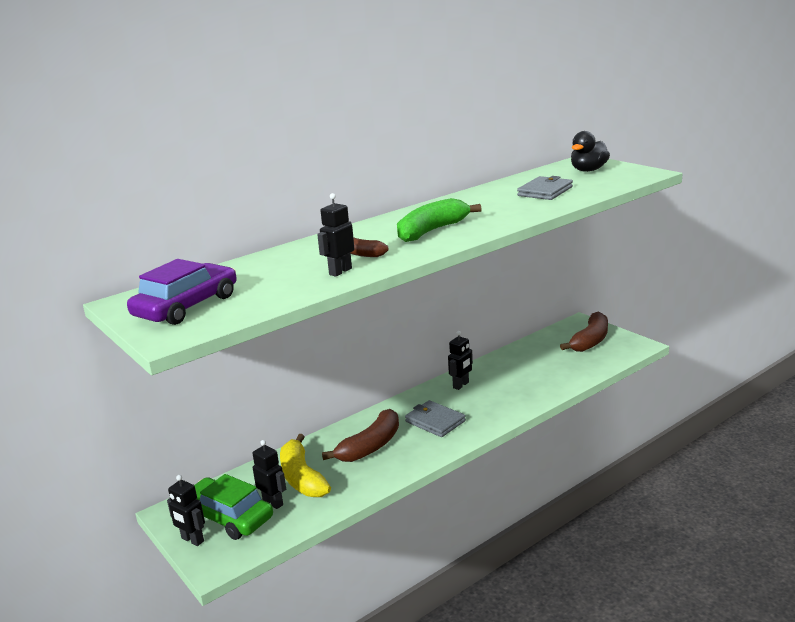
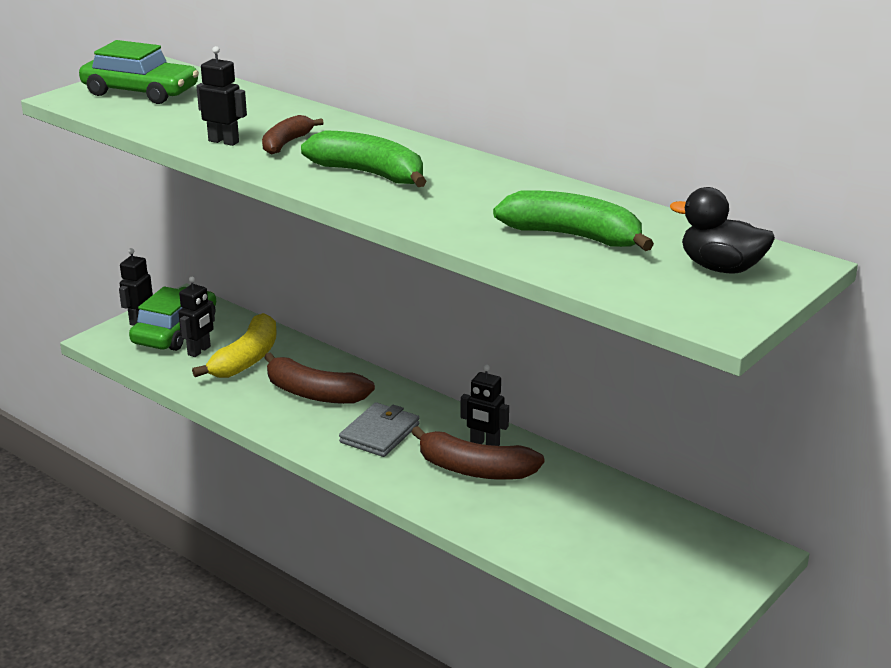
camera: 75 degrees right, 5 degrees up
purple car [127,259,237,325] -> green car [79,40,199,104]
yellow banana [280,434,331,497] -> yellow banana turned 150 degrees clockwise [192,313,277,378]
grey wallet [517,176,573,200] -> green banana [493,190,654,251]
brown banana [560,312,608,352] -> brown banana moved to [411,426,545,480]

